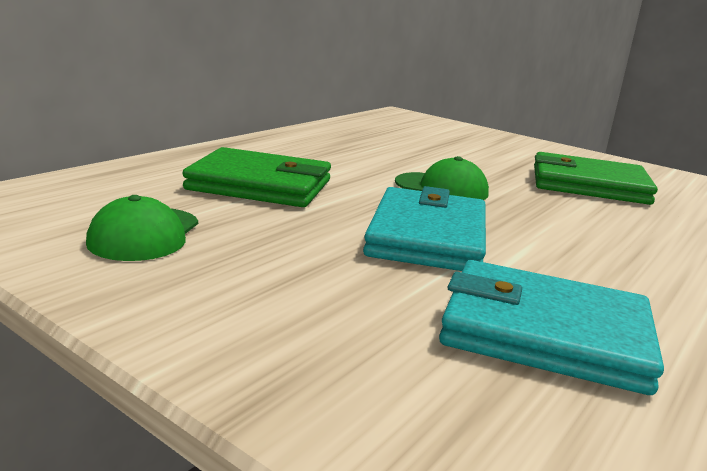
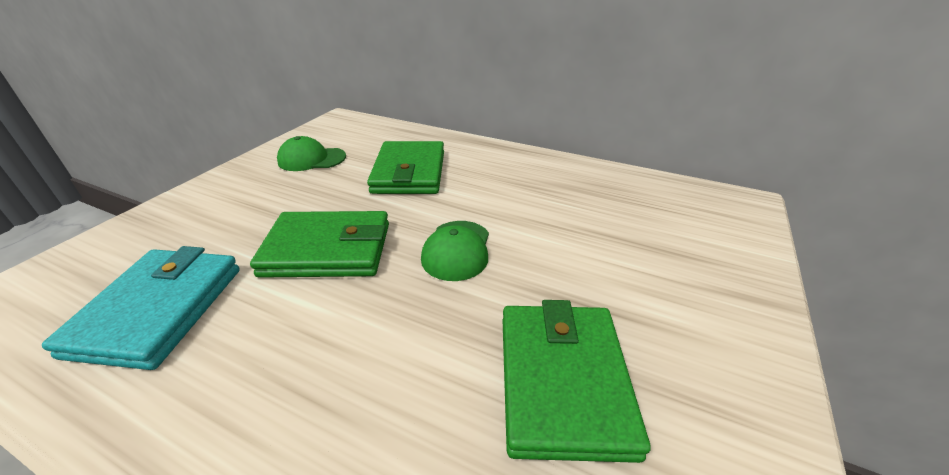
camera: 80 degrees right, 15 degrees up
turquoise wallet [363,186,486,271] -> green wallet [250,211,389,278]

